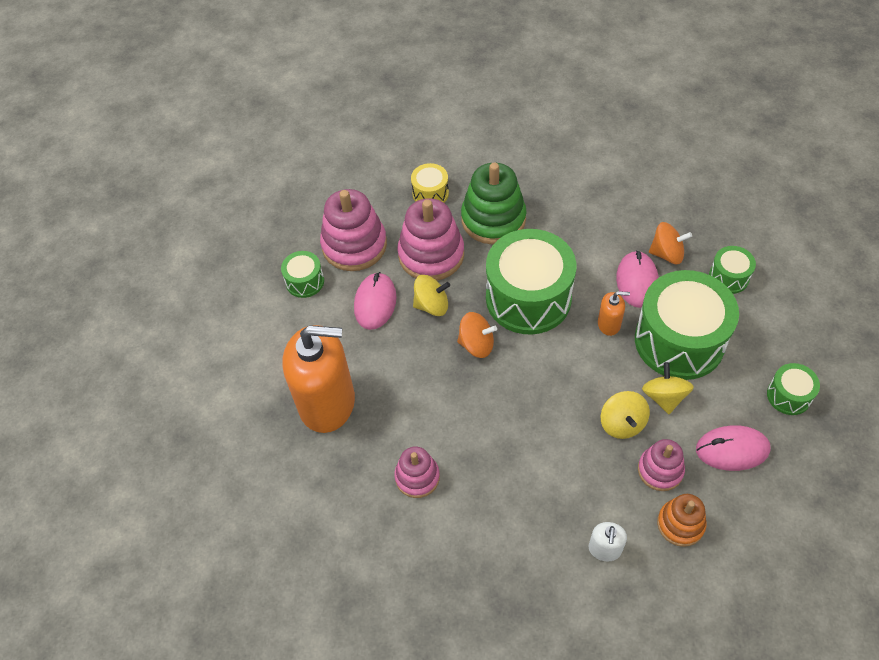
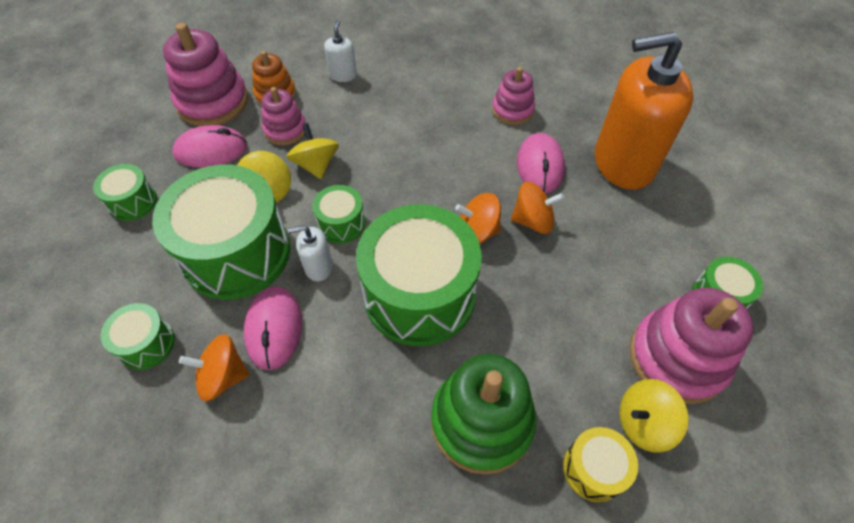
camera: 170 degrees right, 0 degrees up
pink mouse [354,272,396,330] -> pink mouse moved to [517,133,565,193]
pink stacking toy [397,198,464,281] -> pink stacking toy moved to [163,23,248,126]
yellow spinning top [413,275,450,316] -> yellow spinning top moved to [620,379,689,453]
orange soap dispenser [598,291,630,336] -> white soap dispenser [288,225,333,281]
none -> green drum [312,185,365,244]
none -> orange spinning top [511,182,564,234]

